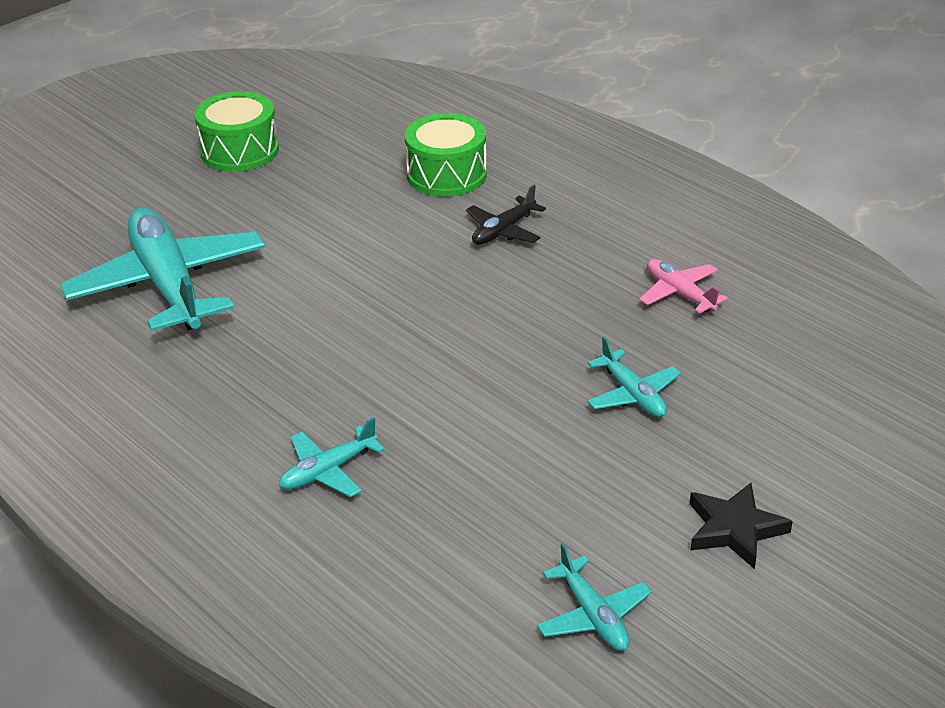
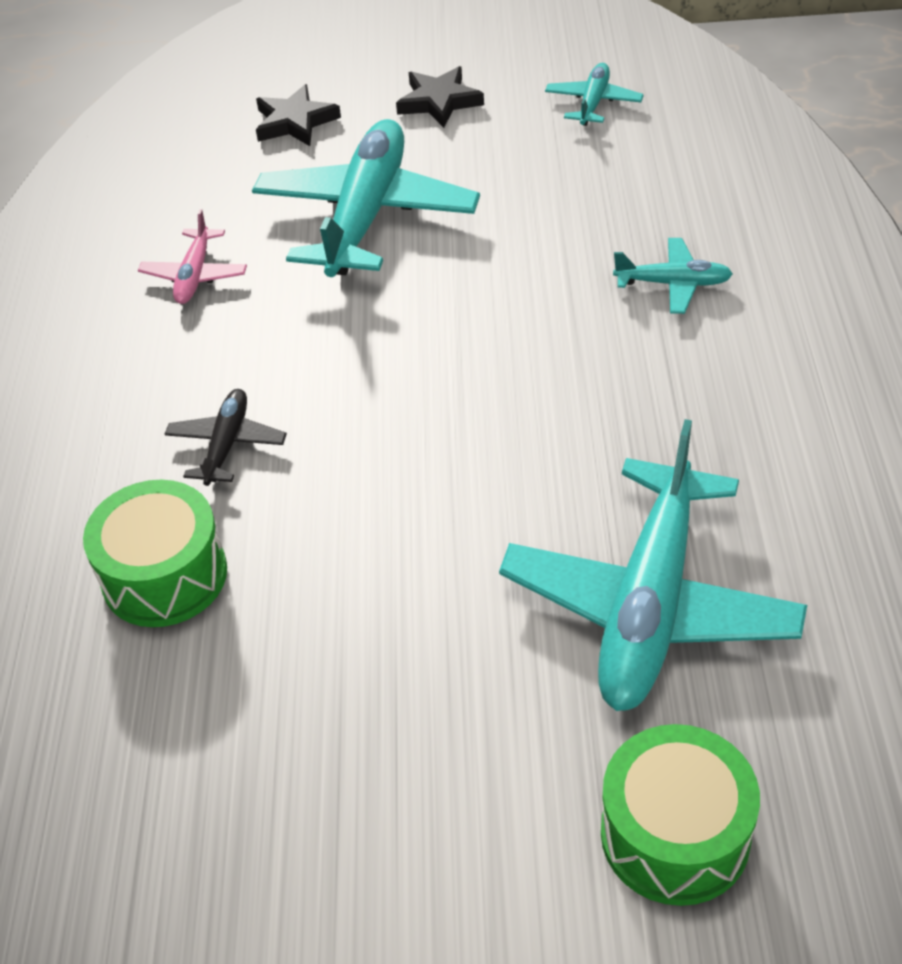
camera: 135 degrees left, 10 degrees up
green drum [194,91,279,172] -> green drum moved to [601,724,760,906]
black plane [466,185,546,245] -> black plane turned 75 degrees counterclockwise [165,389,287,486]
turquoise plane [587,337,681,417] -> turquoise plane [252,119,480,277], size x2.17
none -> black star [256,84,341,146]

